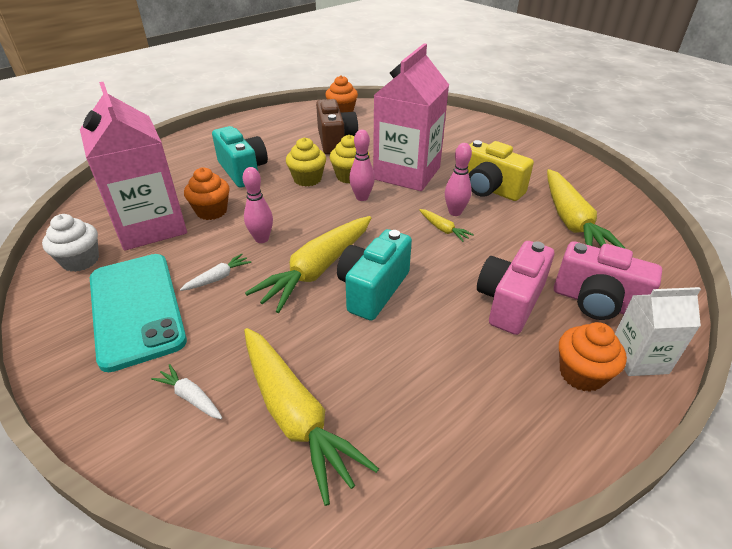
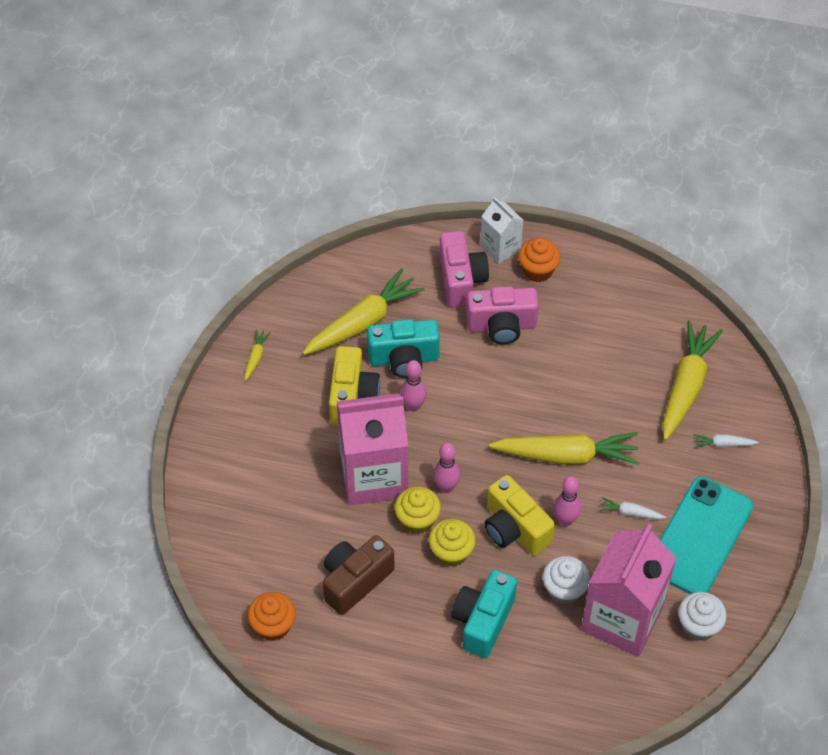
camera: 125 degrees left, 15 degrees up
white carrot [151,364,222,419] -> white carrot turned 90 degrees clockwise [693,434,759,448]
orange cupcake [184,168,230,220] -> white cupcake [543,556,590,605]
turquoise camera [337,229,412,321] -> turquoise camera moved to [367,319,440,378]
yellow carrot [419,209,474,242] -> yellow carrot moved to [244,329,271,382]
none -> yellow camera [485,475,555,556]

